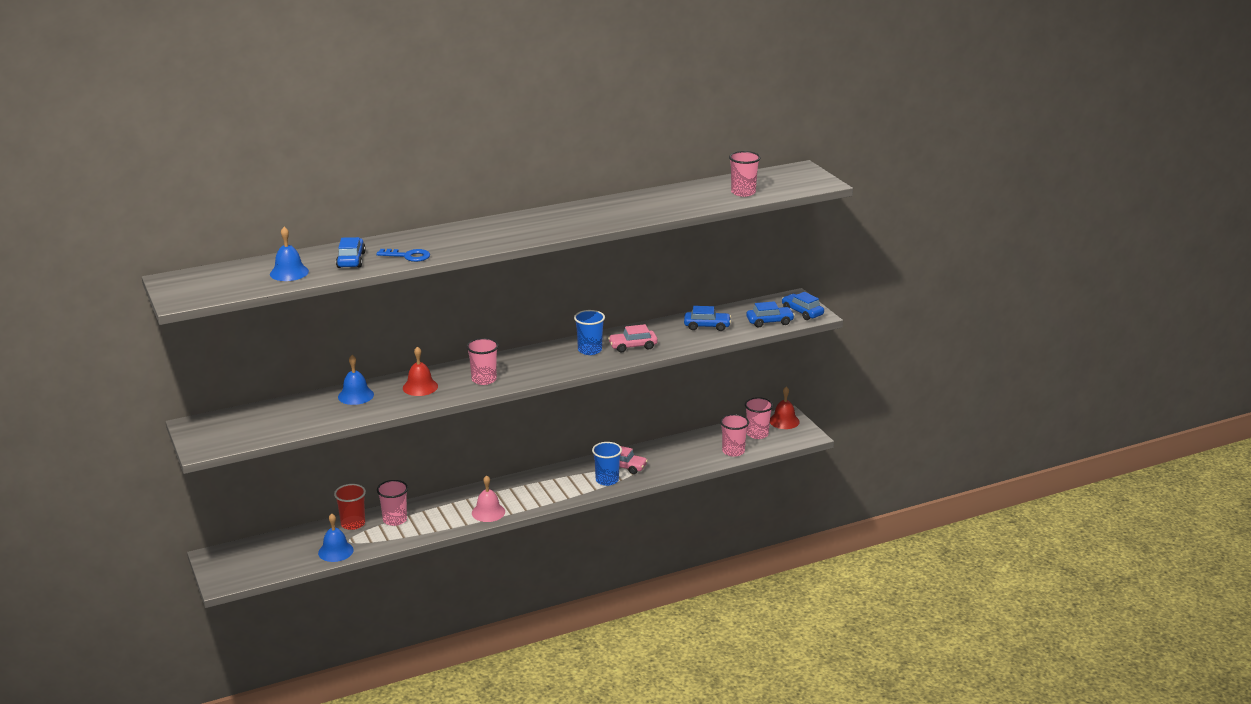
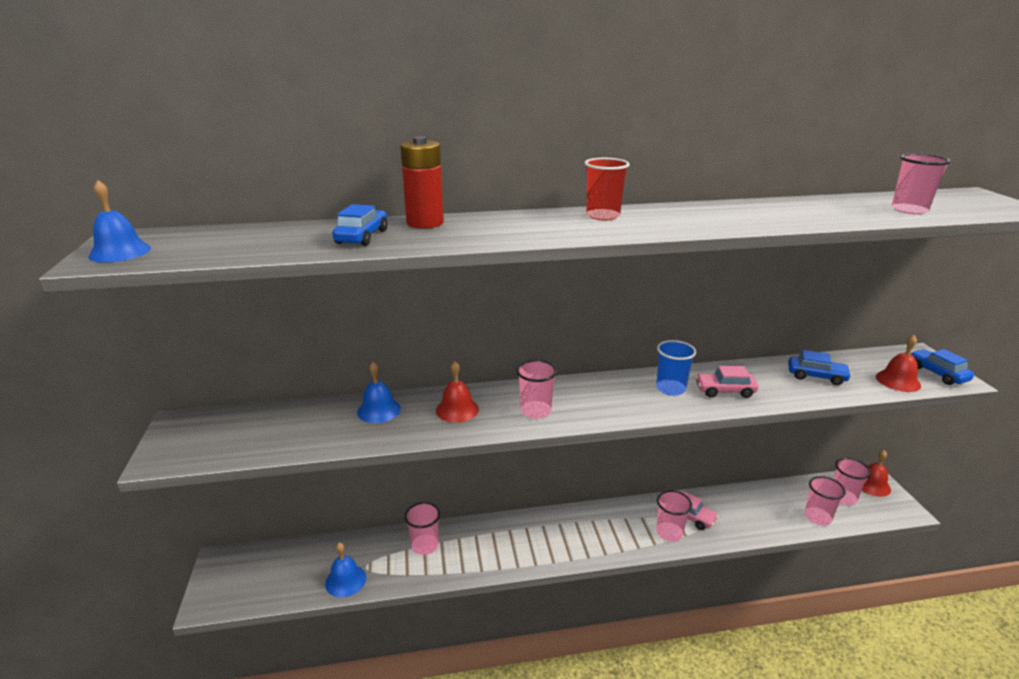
camera: 15 degrees right, 0 degrees up
blue bell [270,227,309,281] -> blue bell moved to [88,180,151,263]
red cup [334,484,366,530] -> red cup moved to [584,158,630,220]
blue key [376,249,430,262] -> none
pink bell [472,475,505,522] -> none
blue cup [592,442,622,486] -> pink cup [656,490,692,542]
blue car [746,301,795,327] -> red bell [876,335,921,392]
none -> red battery [400,136,444,229]

